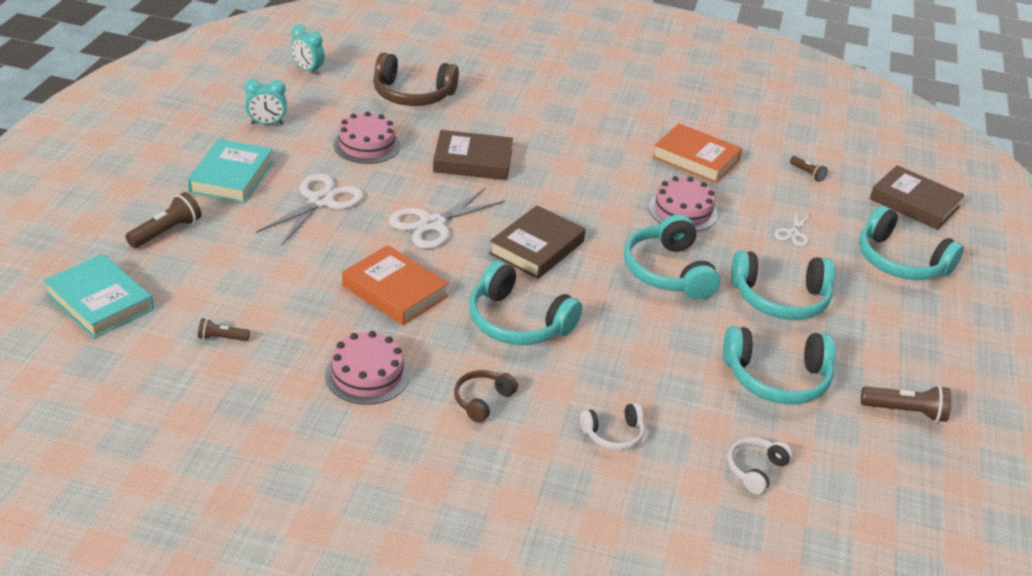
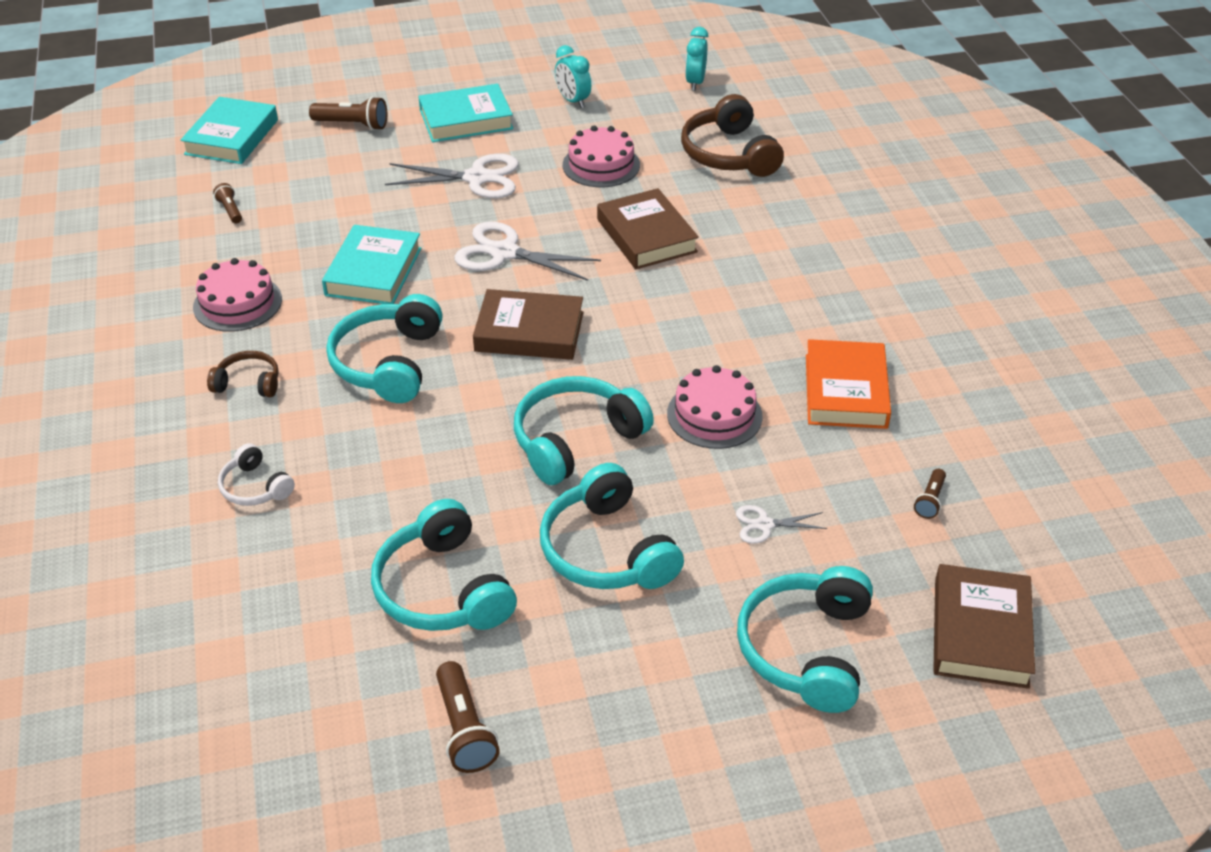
camera: 65 degrees right, 5 degrees up
orange book [342,245,449,325] -> turquoise book [322,225,422,304]
white headphones [728,438,793,494] -> none

